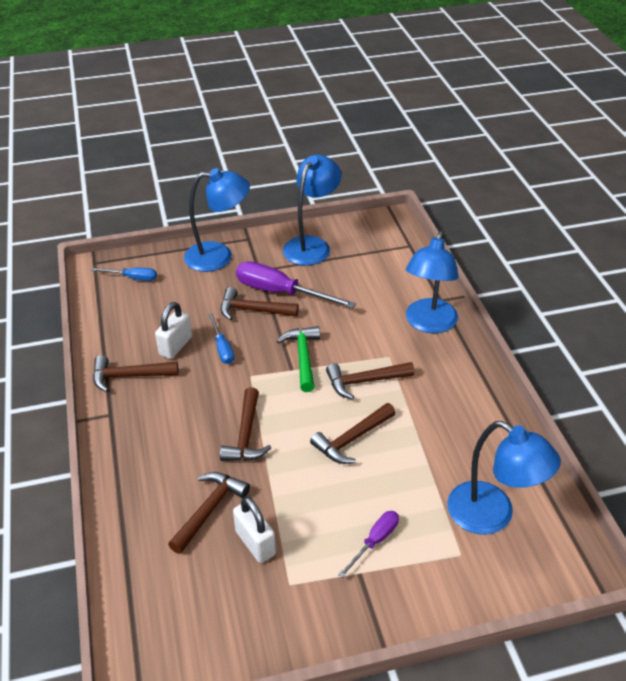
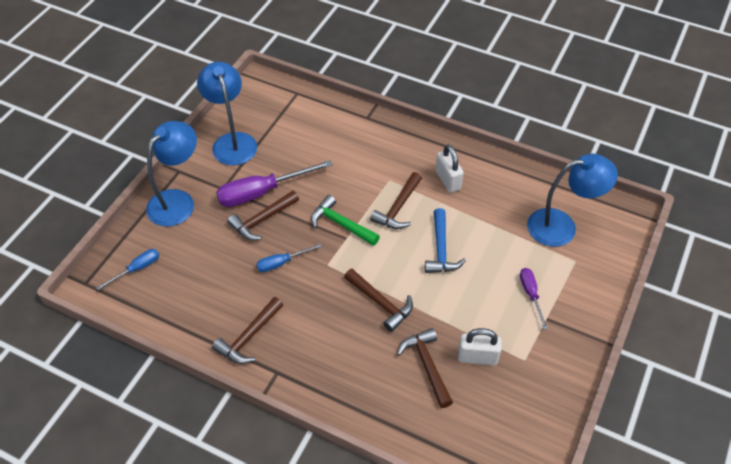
camera: 50 degrees left, 10 degrees up
white padlock [155,302,192,359] -> white padlock moved to [435,145,464,193]
blue screwdriver [209,314,234,364] -> blue screwdriver turned 135 degrees clockwise [256,244,322,272]
brown hammer [310,403,396,464] -> blue hammer [425,208,466,273]
blue lamp [406,231,459,333] -> none

